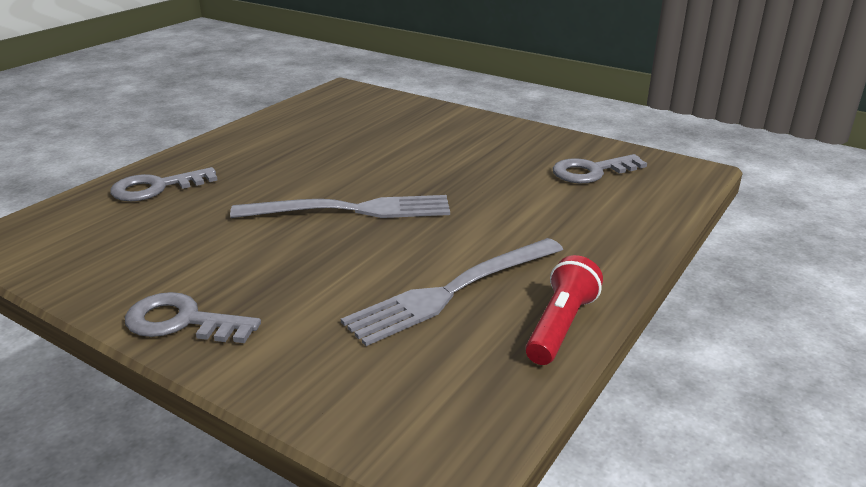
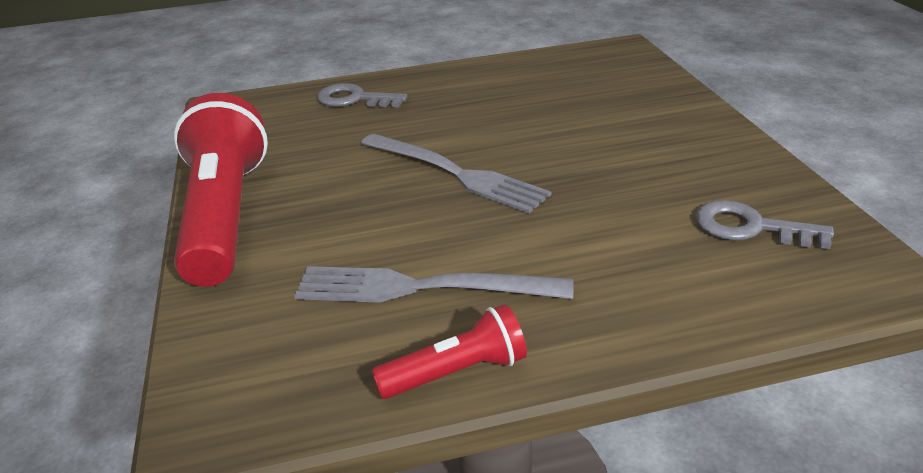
camera: 45 degrees right, 5 degrees up
grey key [125,292,261,343] -> red flashlight [174,93,268,287]

